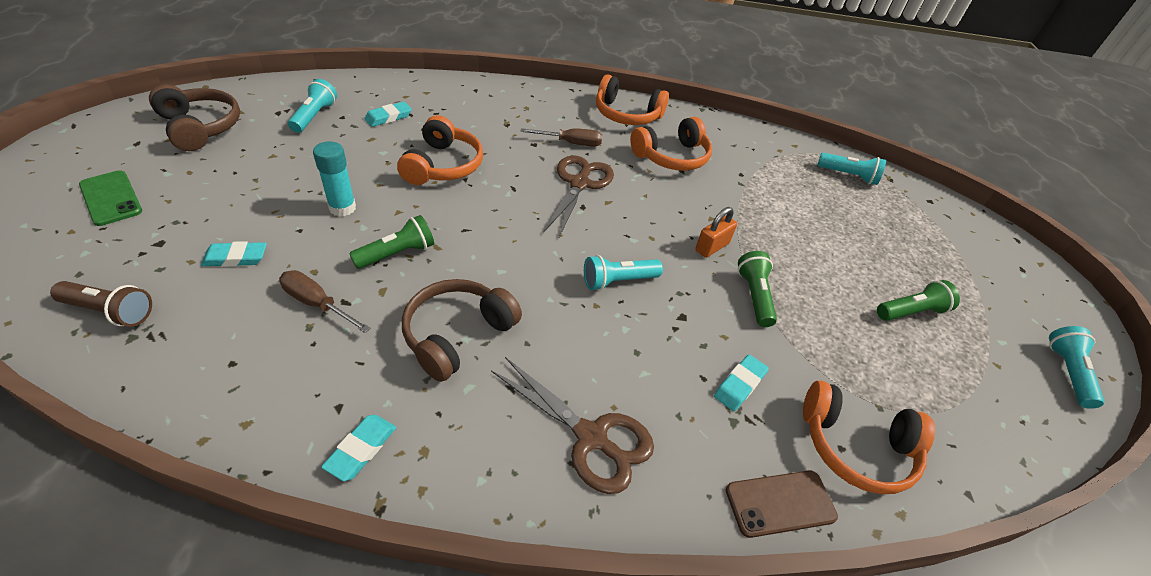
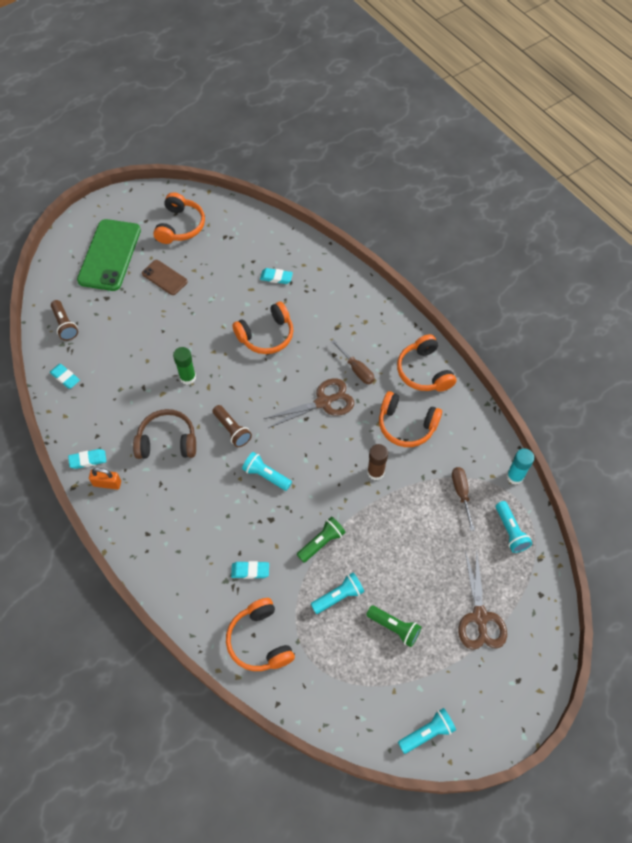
camera: 55 degrees right, 15 degrees up
green phone [79,170,142,226] -> green phone [77,219,141,291], size x1.90
brown headphones [149,84,240,151] -> orange headphones [153,192,205,244]
turquoise eraser [201,241,267,267] -> turquoise eraser moved to [50,364,80,389]
brown screwdriver [279,270,371,333] -> brown screwdriver moved to [452,467,475,531]
turquoise flashlight [288,79,337,133] -> turquoise flashlight moved to [311,573,364,614]
turquoise glue stick [313,141,356,217] -> turquoise glue stick moved to [506,449,535,485]
green flashlight [349,215,434,269] -> green glue stick [173,347,196,385]
brown scissors [491,357,654,494] -> brown scissors moved to [458,549,507,650]
orange padlock [695,207,737,258] -> orange padlock moved to [89,468,121,490]
brown phone [726,471,838,538] -> brown phone moved to [142,260,188,295]
none -> brown flashlight [213,405,252,447]
none -> brown glue stick [367,444,388,480]

